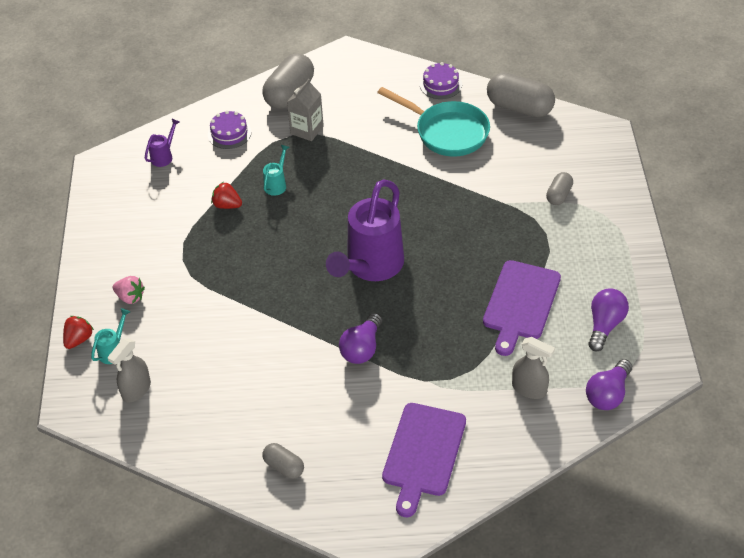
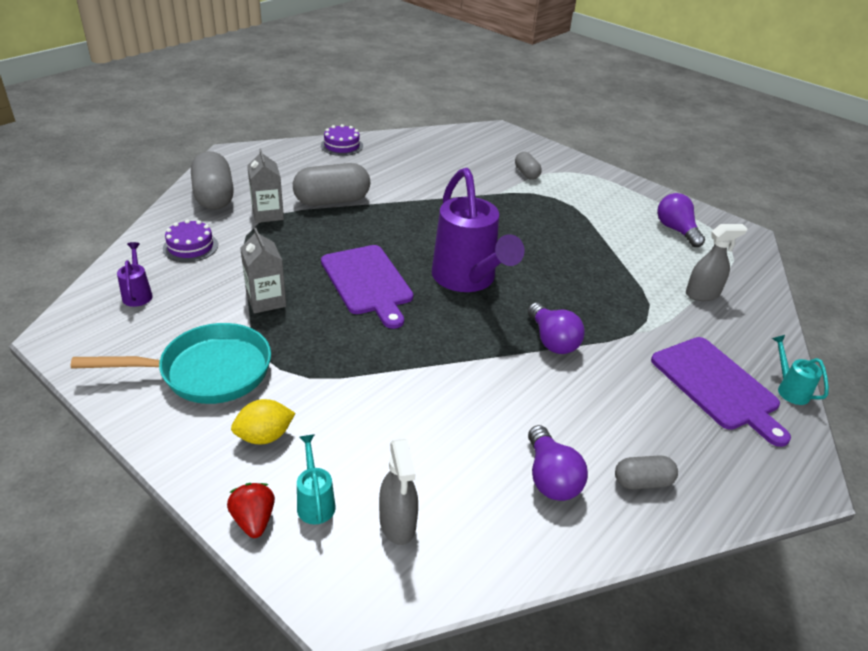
camera: 50 degrees left, 10 degrees down
pink strawberry [113,276,145,304] -> yellow lemon [231,399,296,444]
red strawberry [211,182,242,209] -> grey carton [240,228,286,313]
turquoise watering can [263,145,289,196] -> turquoise watering can moved to [772,335,829,405]
turquoise pan [377,87,490,156] -> turquoise pan moved to [71,323,271,404]
purple cutting board [483,260,561,356] -> purple cutting board moved to [321,245,413,329]
grey capsule [487,72,555,117] -> grey capsule moved to [293,163,370,206]
purple light bulb [586,359,632,410] -> purple light bulb moved to [528,425,588,501]

